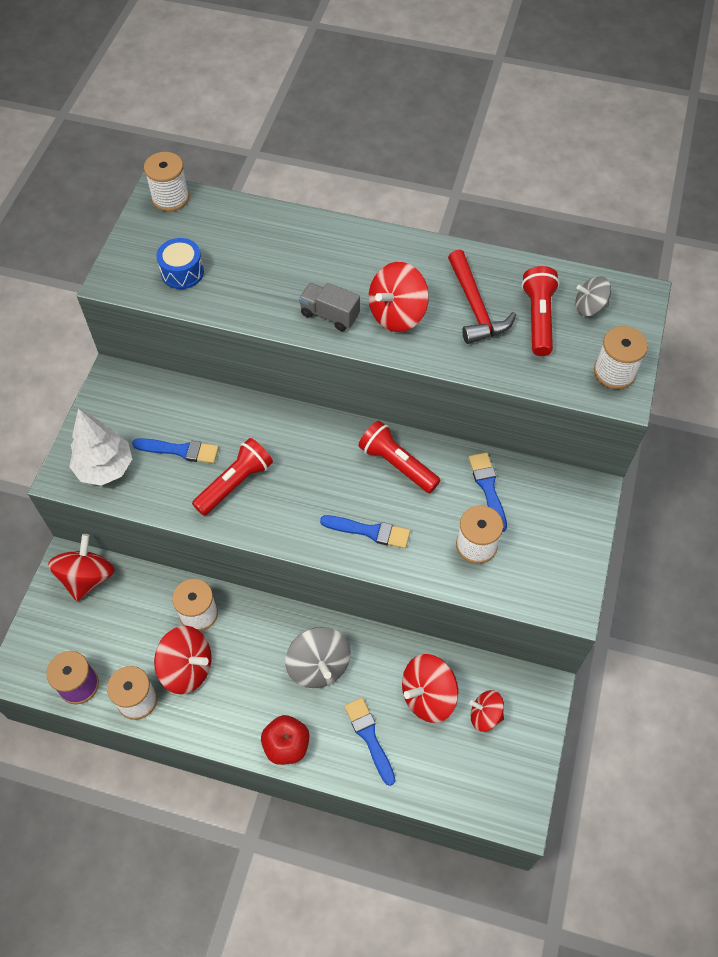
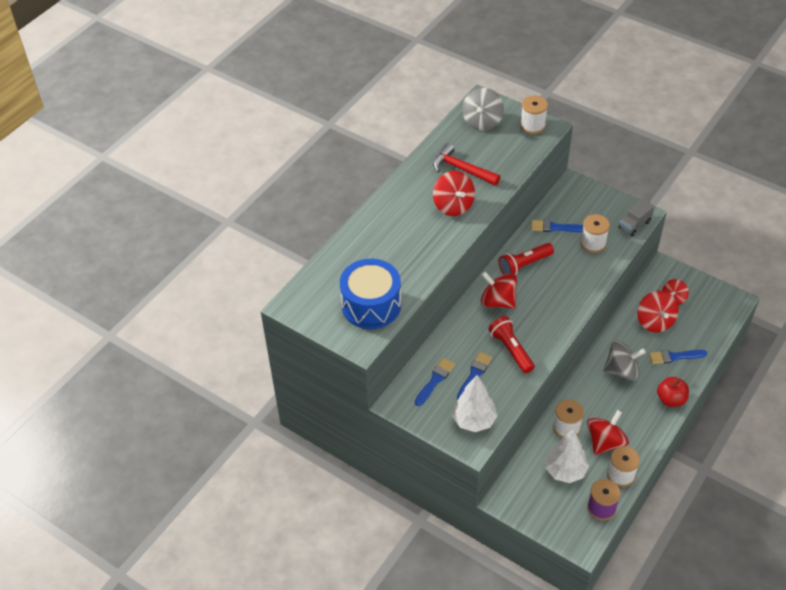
camera: 70 degrees left, 10 degrees down
red spinning top [48,534,115,601] -> red spinning top moved to [481,272,517,309]
white spool [144,152,189,212] -> none
blue drum [156,238,204,289] -> blue drum [340,259,401,329], size x1.91
grey truck [299,283,360,331] -> grey truck moved to [619,199,654,237]
blue brush [320,515,410,549] -> blue brush moved to [415,358,455,406]
red hammer [448,249,516,344] -> red hammer turned 150 degrees counterclockwise [433,143,500,186]
red flashlight [522,266,560,356] -> none
grey spinning top [575,276,611,316] -> grey spinning top [462,88,504,131], size x1.60
none -> white tree [545,430,589,483]

